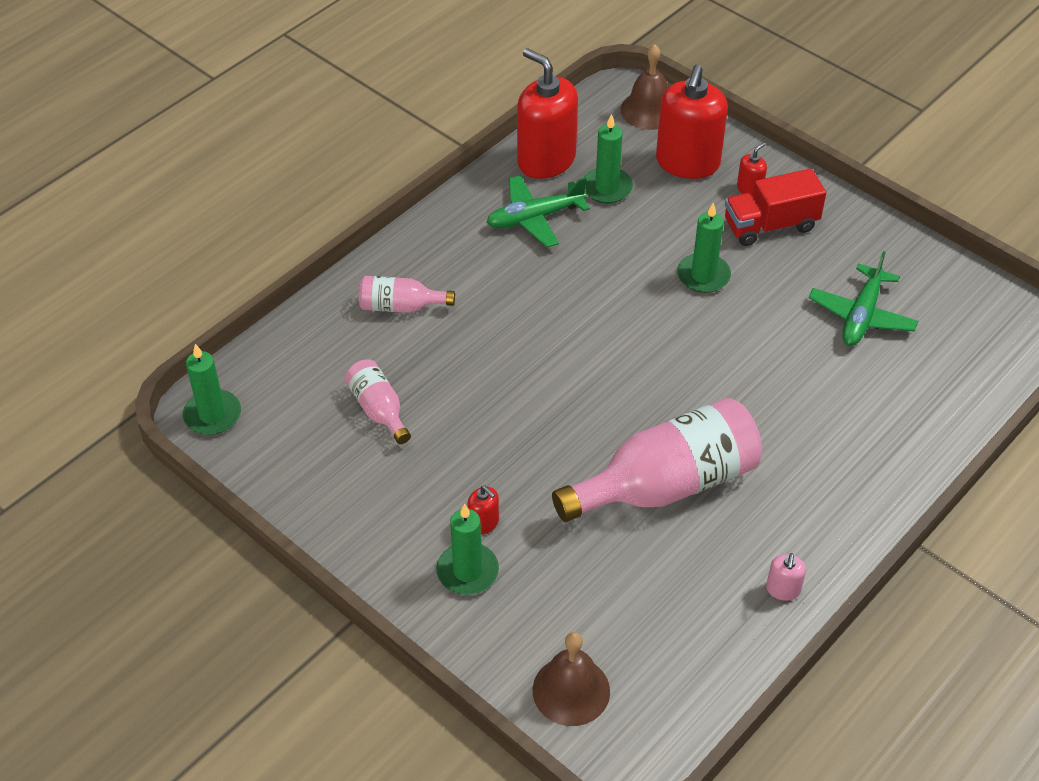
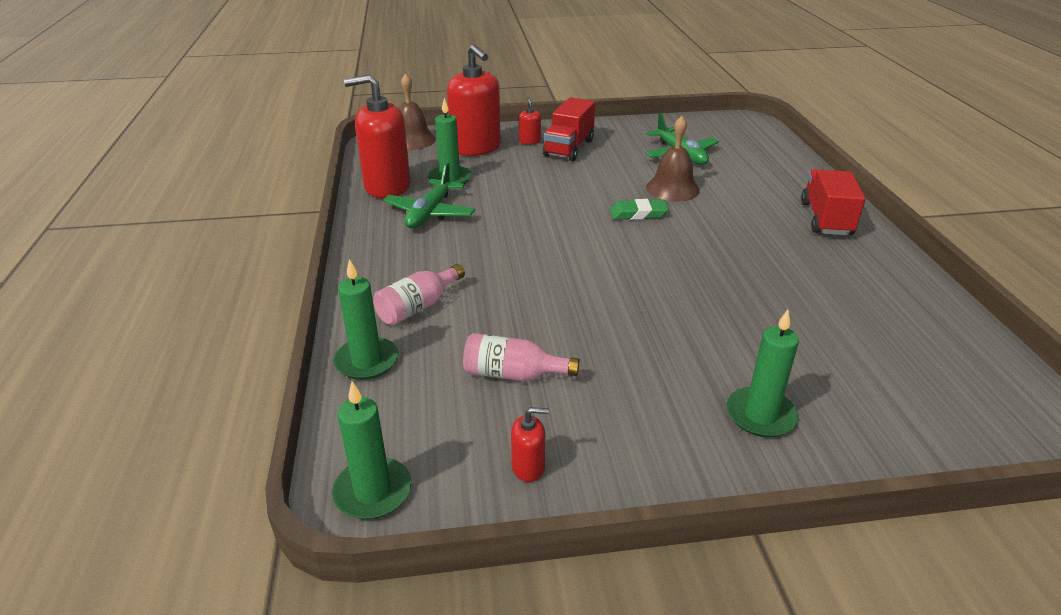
camera: 50 degrees left, 15 degrees down
red soap dispenser [467,486,499,535] -> red soap dispenser moved to [511,407,549,482]
brown bell [533,632,610,726] -> brown bell moved to [646,116,700,201]
pink bottle [552,398,762,522] -> none
green candle [677,203,731,293] -> green candle moved to [333,259,398,380]
pink soap dispenser [766,553,806,601] -> none
none -> green eraser [610,199,669,220]
none -> red truck [801,169,865,235]

